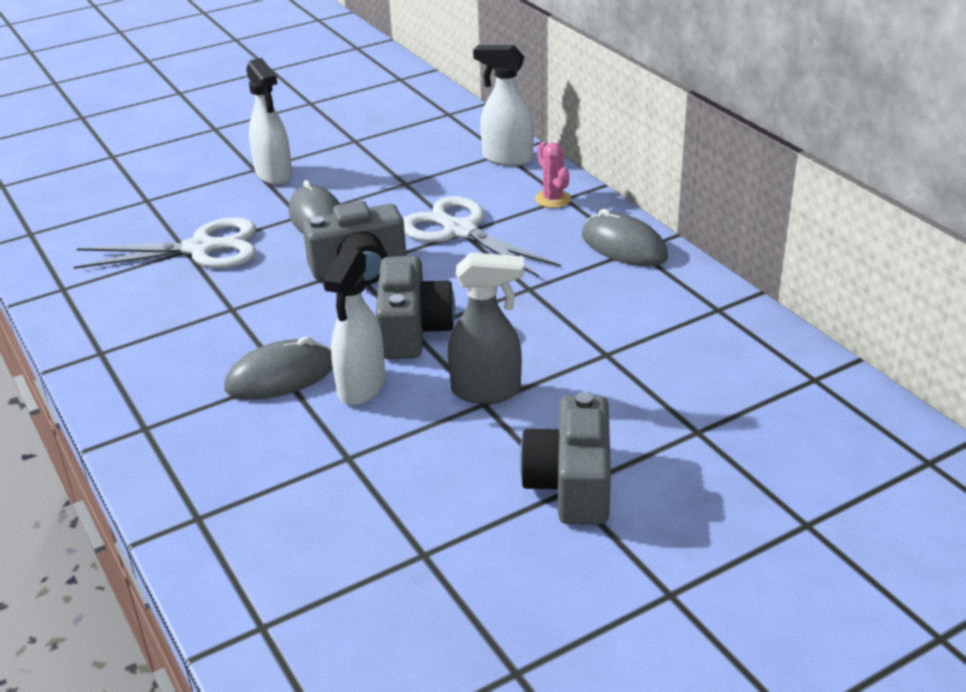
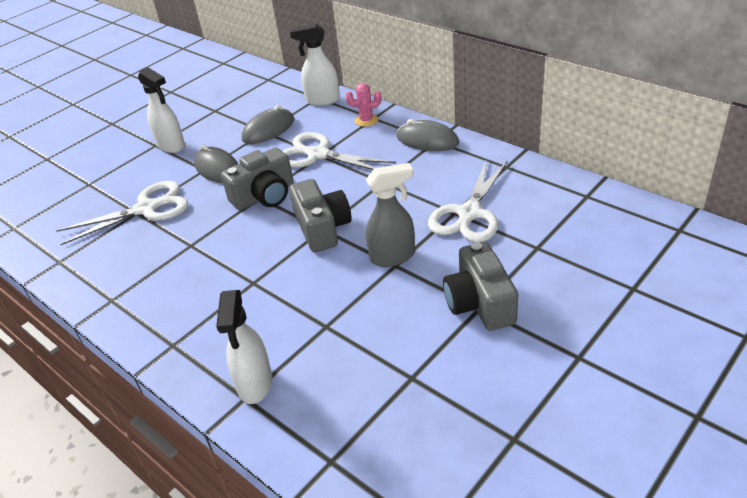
camera: 15 degrees left, 5 degrees up
grey mouse [224,337,333,400] -> grey mouse moved to [242,105,294,144]
white spray bottle [323,248,385,405] -> white spray bottle moved to [216,290,272,404]
pink cactus [535,142,571,208] -> pink cactus turned 60 degrees counterclockwise [346,83,382,127]
none -> white scissors [428,160,508,242]

